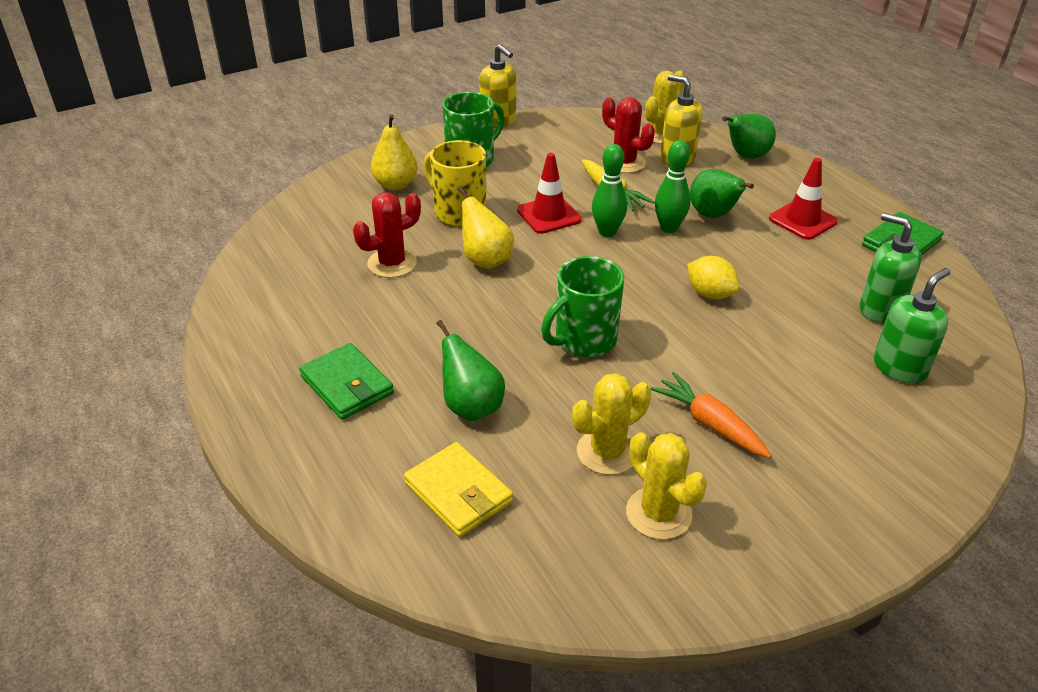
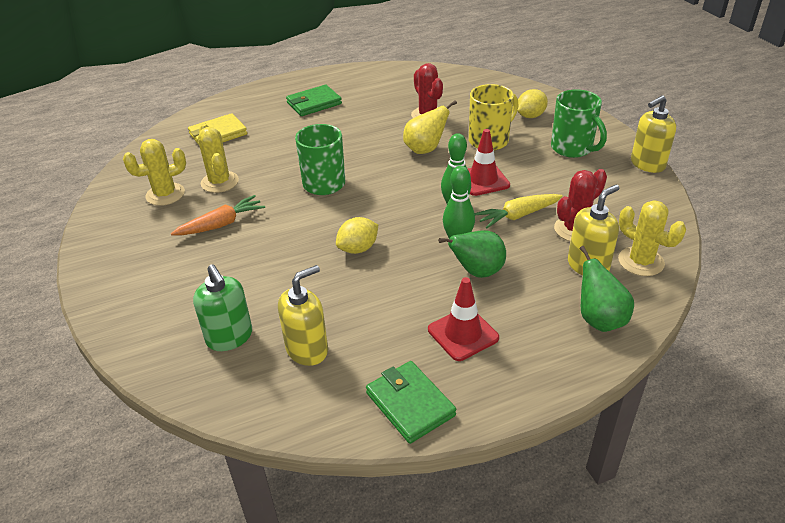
camera: 100 degrees right, 0 degrees up
yellow pear [371,114,418,190] -> yellow lemon [517,89,548,118]
green pear [436,320,505,421] -> none
green soap dispenser [860,213,922,323] -> yellow soap dispenser [278,265,328,366]

